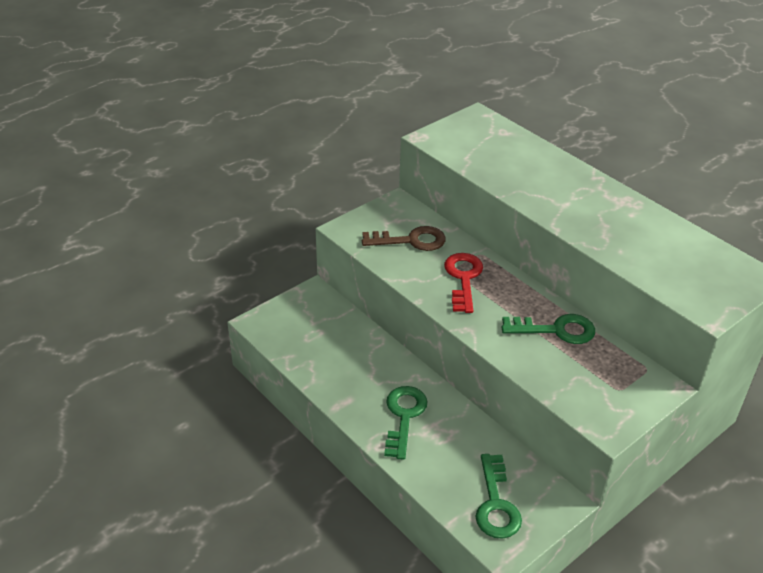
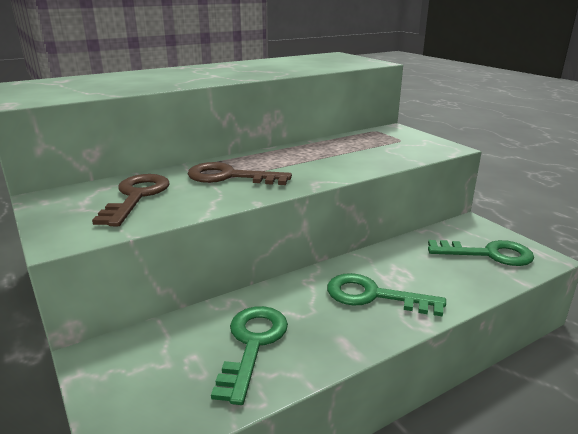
camera: 80 degrees left, 15 degrees down
red key [444,253,483,313] -> brown key [188,162,292,185]
green key [501,314,595,344] -> green key moved to [211,306,288,405]

